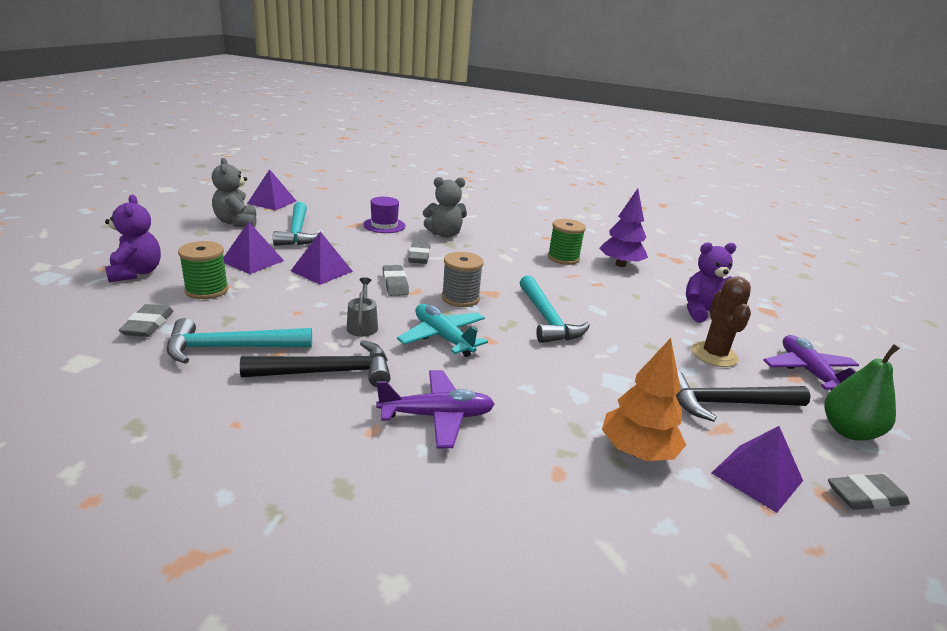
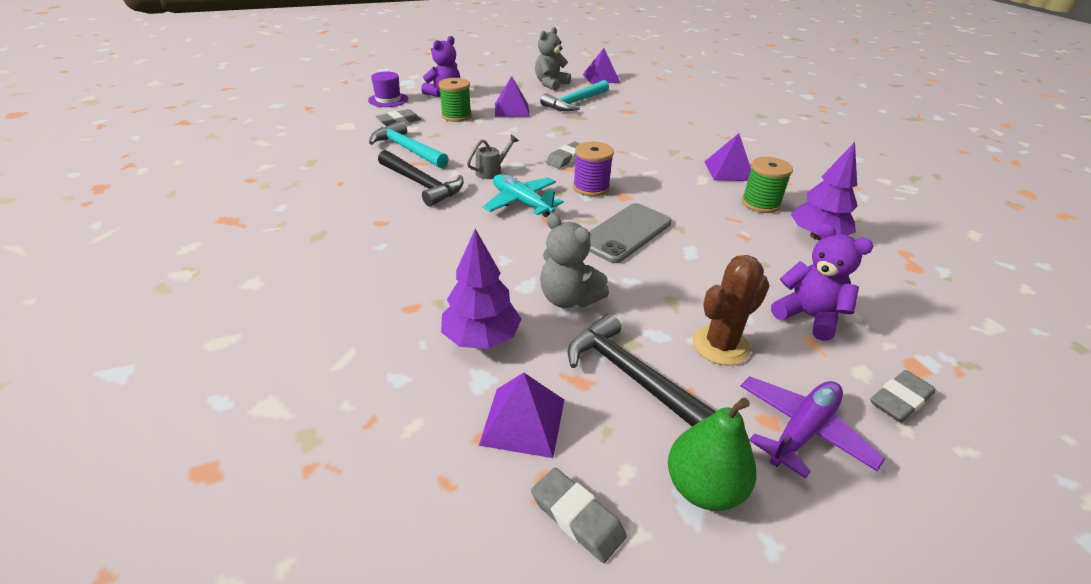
camera: 55 degrees right, 10 degrees up
purple pyramid [291,231,353,285] -> purple pyramid moved to [704,133,751,181]
purple hat [363,197,405,233] -> purple hat moved to [368,72,408,107]
purple plane [376,370,495,448] -> none
turquoise plane [397,304,488,357] -> turquoise plane turned 60 degrees counterclockwise [483,174,564,217]
grey eraser [408,242,430,264] -> grey eraser moved to [870,370,936,422]
grey teddy bear [423,177,467,238] -> grey teddy bear moved to [540,214,609,308]
grey spool [442,252,484,307] -> purple spool [573,142,614,197]
turquoise hammer [520,275,590,343] -> grey phone [589,203,672,263]
orange tree [602,338,686,461] -> purple tree [441,229,521,349]

